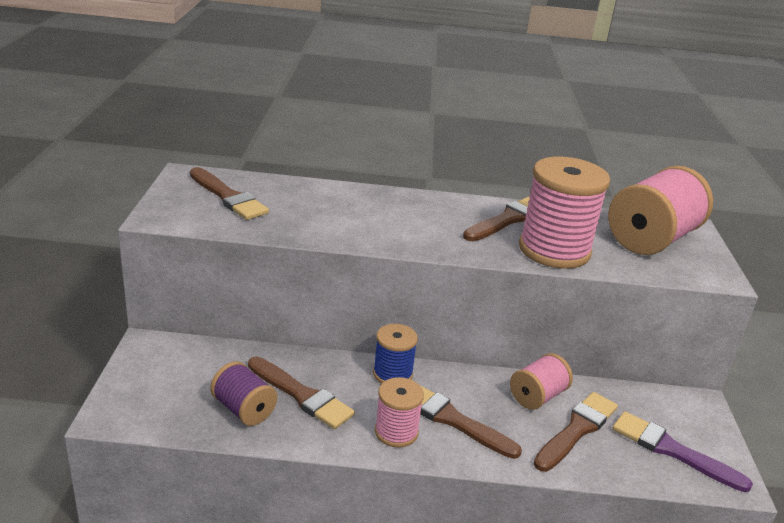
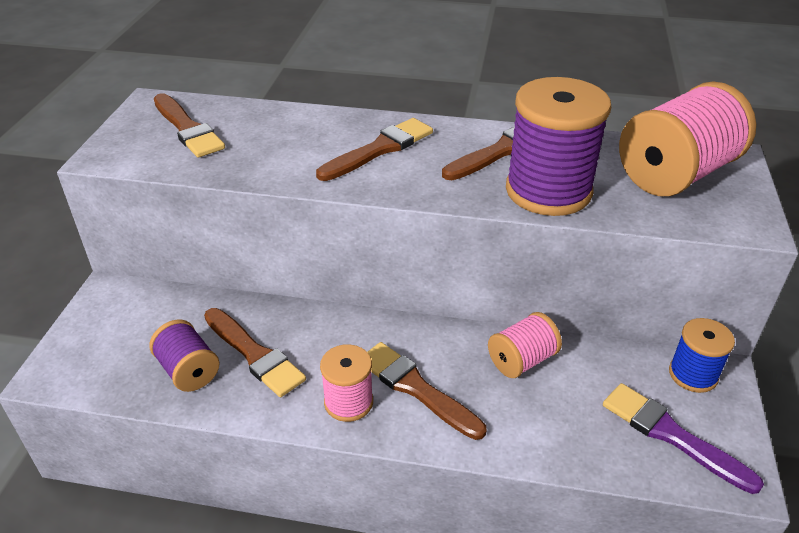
camera: 10 degrees right, 10 degrees up
blue spool [373,324,418,383] -> blue spool moved to [669,318,735,393]
pink spool [519,157,610,269] -> purple spool [506,77,611,216]
brown brush [534,392,618,472] -> brown brush moved to [316,118,433,181]

